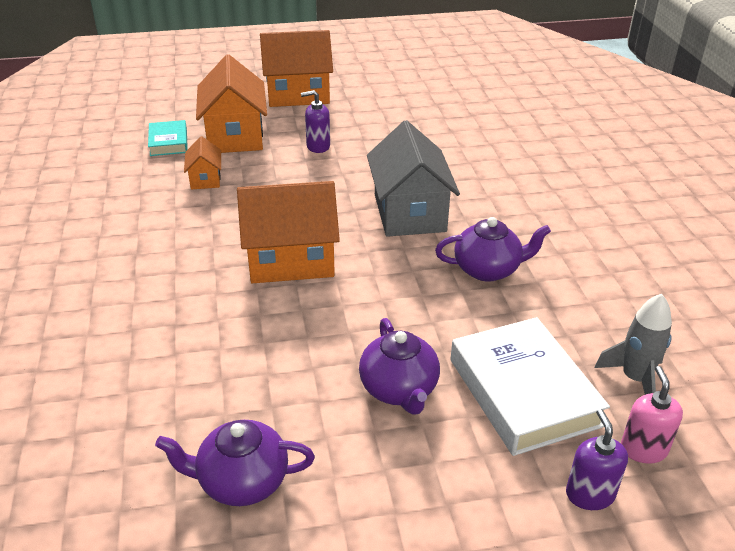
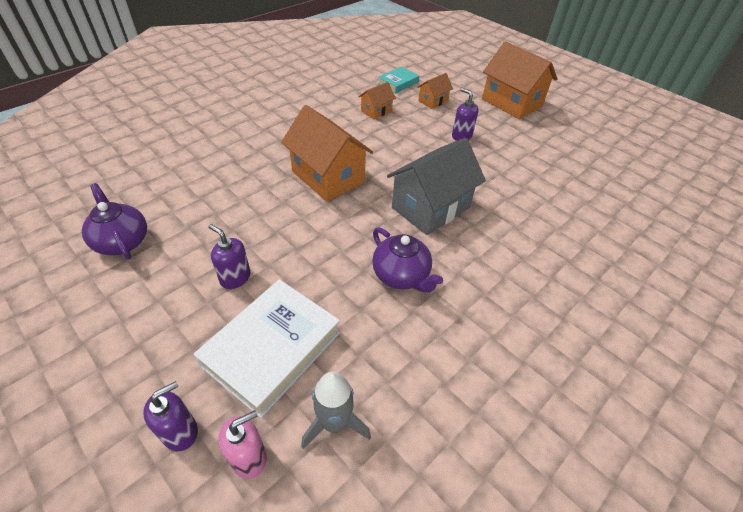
camera: 55 degrees right, 10 degrees up
orange house [196,54,267,153] -> orange house [417,73,453,109], size x0.50
purple teapot [359,318,440,415] -> purple soap dispenser [208,224,251,289]

